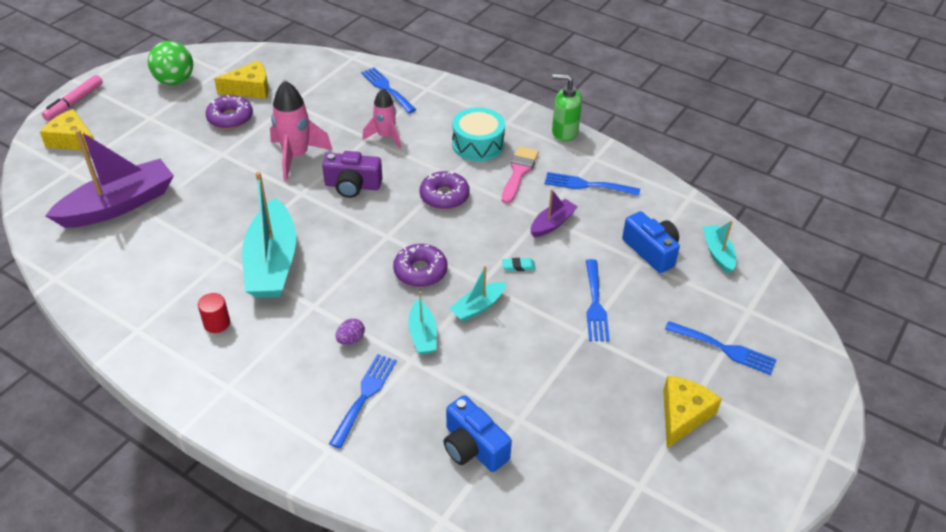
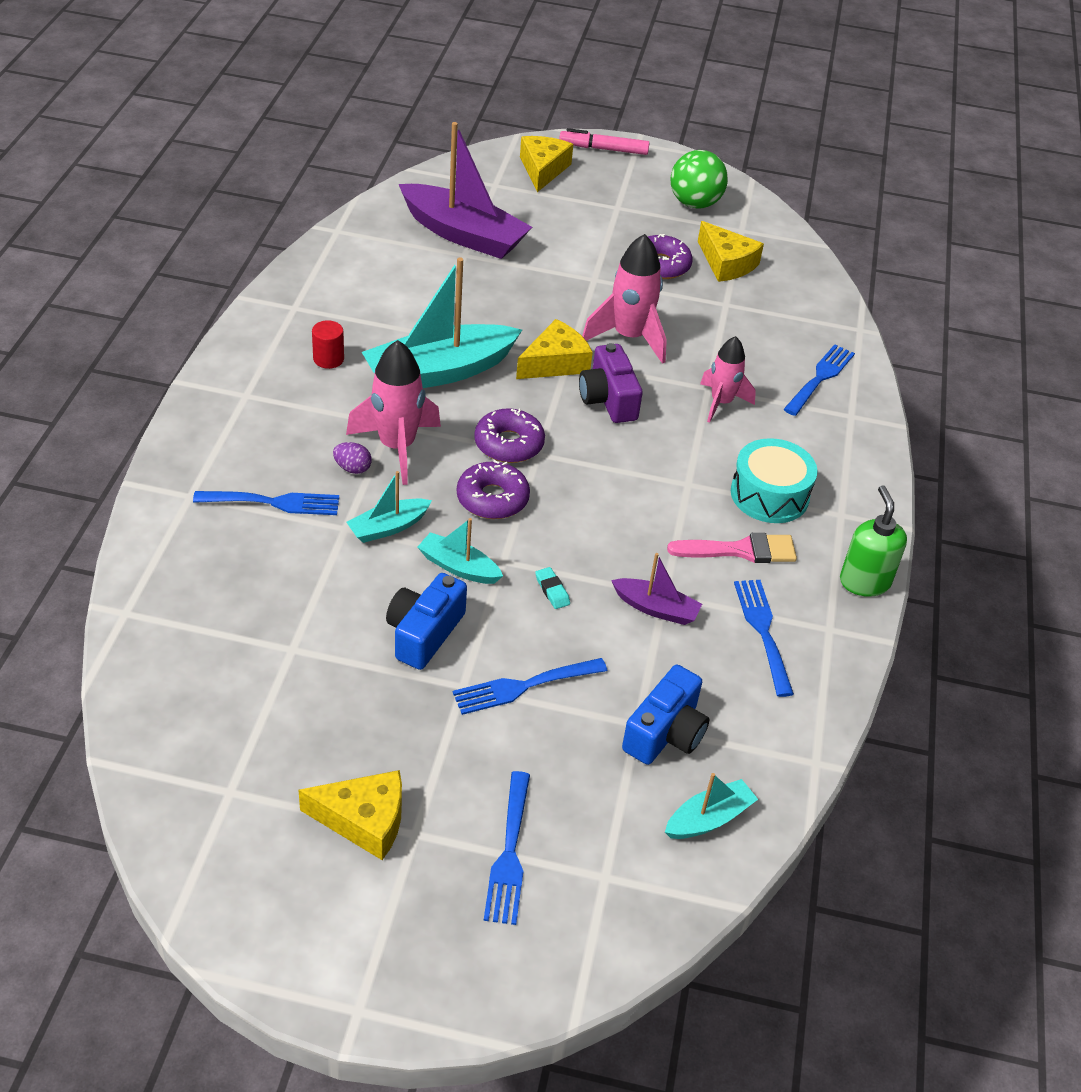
camera: 65 degrees right, 0 degrees up
purple donut [420,171,470,210] -> purple donut moved to [474,408,545,463]
blue camera [443,395,512,472] -> blue camera moved to [386,573,467,670]
none -> pink rocket [346,340,441,485]
none -> yellow cheese [516,319,593,379]

